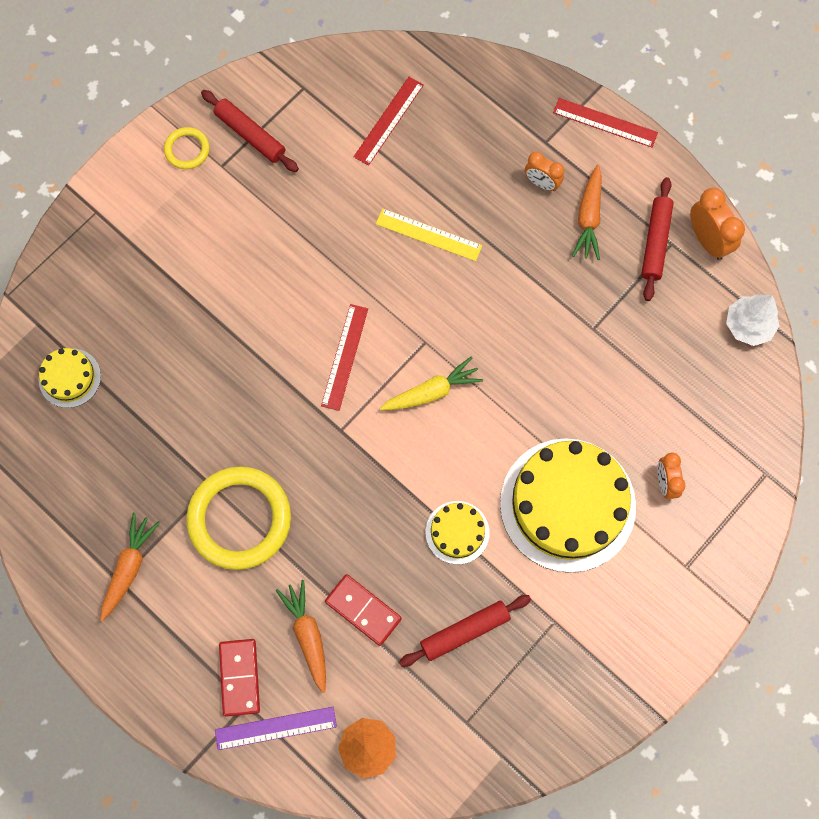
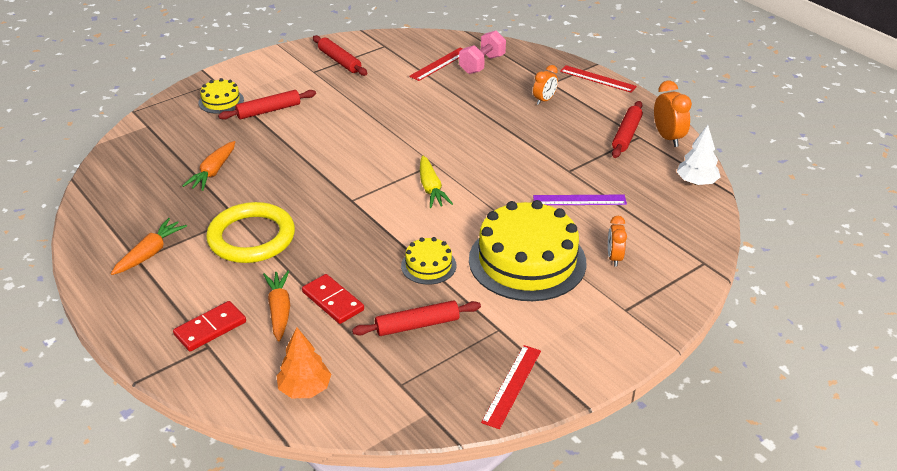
camera: 10 degrees right, 35 degrees down
yellow cake [39,348,101,408] -> yellow cake moved to [198,78,244,114]
yellow ring [164,127,210,169] -> none
purple ruler [215,707,337,750] -> purple ruler moved to [533,195,627,205]
red domino [219,639,260,717] -> red domino turned 45 degrees clockwise [173,301,246,352]
red ruler [321,304,368,411] -> red ruler moved to [481,345,541,429]
yellow ruler [376,208,482,261] -> none
yellow carrot [379,356,483,410] -> yellow carrot turned 90 degrees clockwise [420,155,453,208]
orange clock [525,152,564,191] -> orange clock turned 90 degrees counterclockwise [533,65,558,105]
orange carrot [572,165,602,260] -> orange carrot moved to [182,141,235,191]
none -> red rolling pin [218,90,316,120]
none -> pink dumbbell [459,31,506,74]

